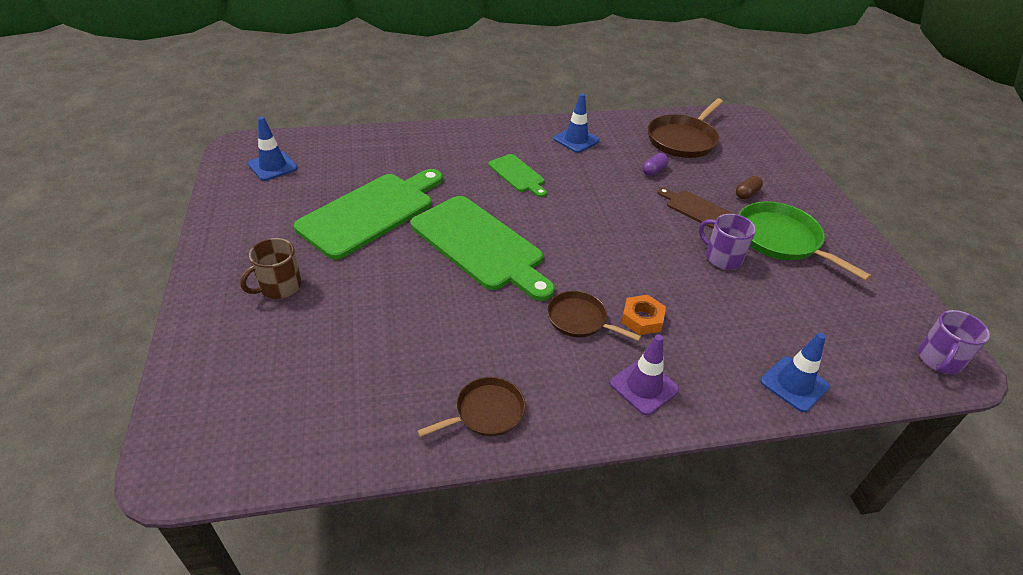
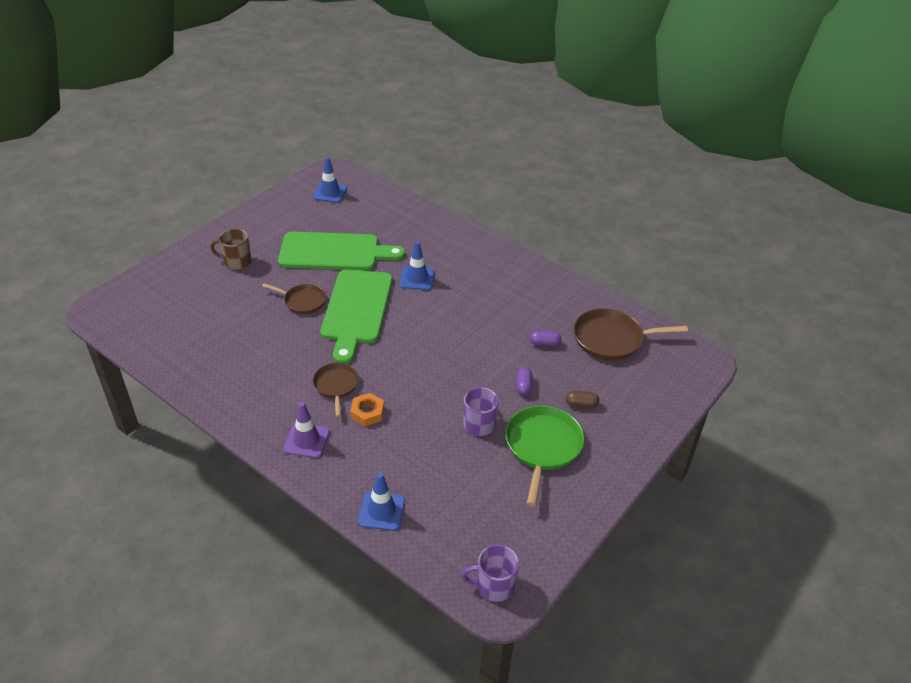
camera: 50 degrees right, 0 degrees up
brown pan [417,377,525,437] -> brown pan moved to [262,283,326,314]
green cutting board [488,154,547,197] -> none
blue traffic cone [554,93,599,153] -> blue traffic cone moved to [400,241,435,290]
brown cutting board [658,188,733,229] -> purple capsule [516,367,532,395]

